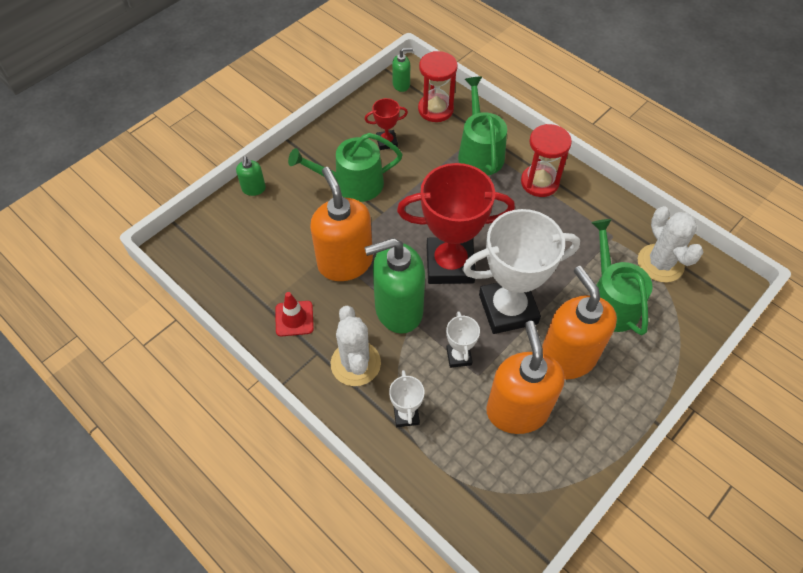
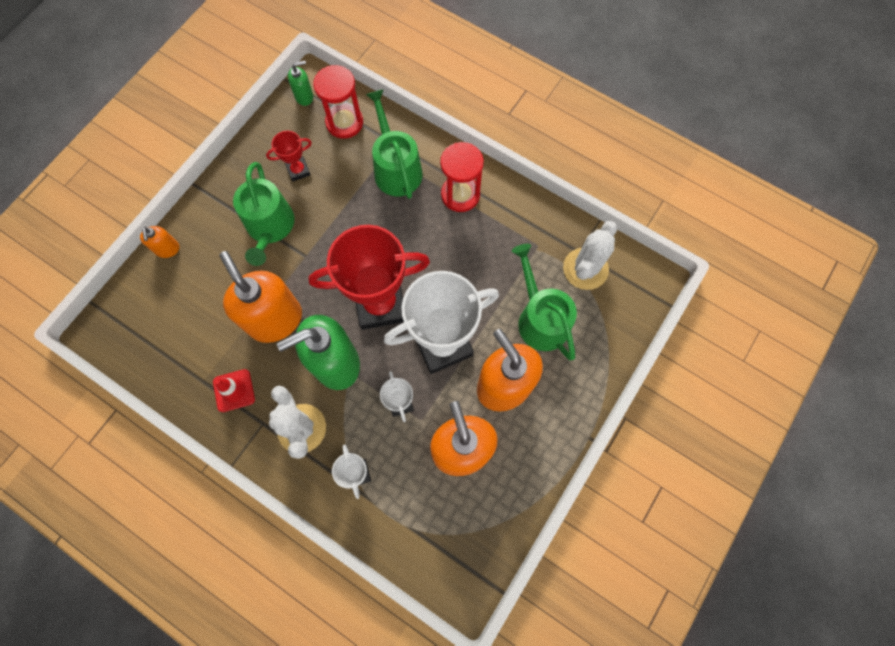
camera: 10 degrees left, 15 degrees up
green soap dispenser [236,156,266,196] -> orange soap dispenser [140,226,179,258]
green watering can [288,133,403,202] -> green watering can turned 75 degrees counterclockwise [233,162,294,266]
white cactus [638,206,704,283] -> white cactus turned 60 degrees clockwise [563,221,618,290]

